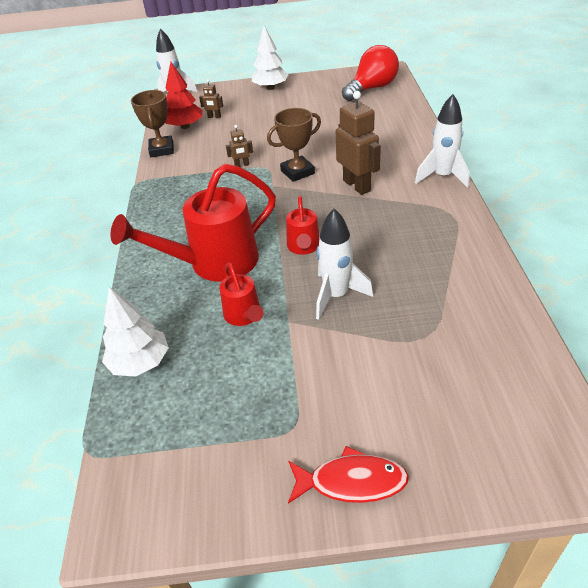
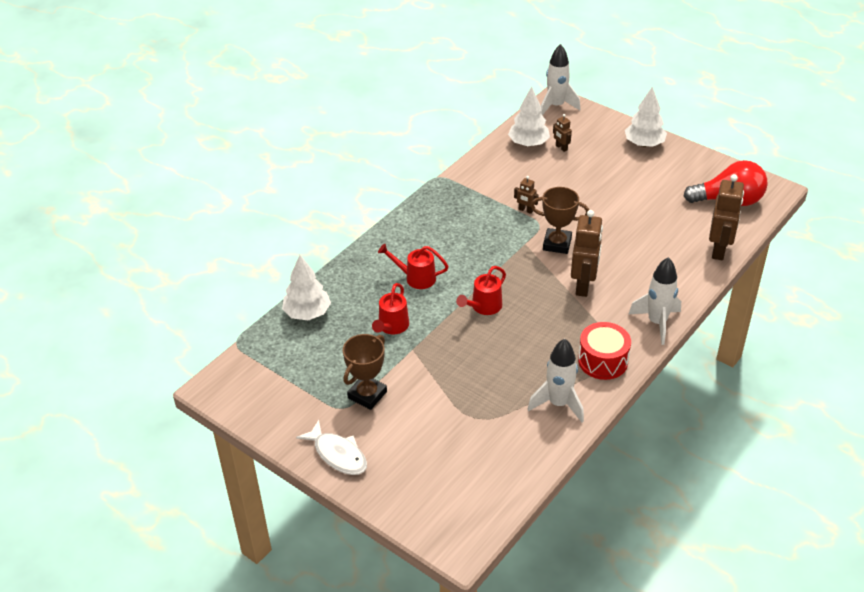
camera: 40 degrees right, 0 degrees up
red watering can [110,164,276,282] -> red watering can [378,244,449,289], size x0.51
brown trophy [131,90,174,157] -> brown trophy moved to [343,334,387,410]
red tree [165,62,202,129] -> white tree [508,86,550,147]
red fish [288,446,409,504] -> white fish [296,420,367,475]
white rocket [316,209,373,320] -> white rocket moved to [528,339,584,422]
none -> red drum [578,322,631,380]
none -> brown robot [709,174,744,260]

